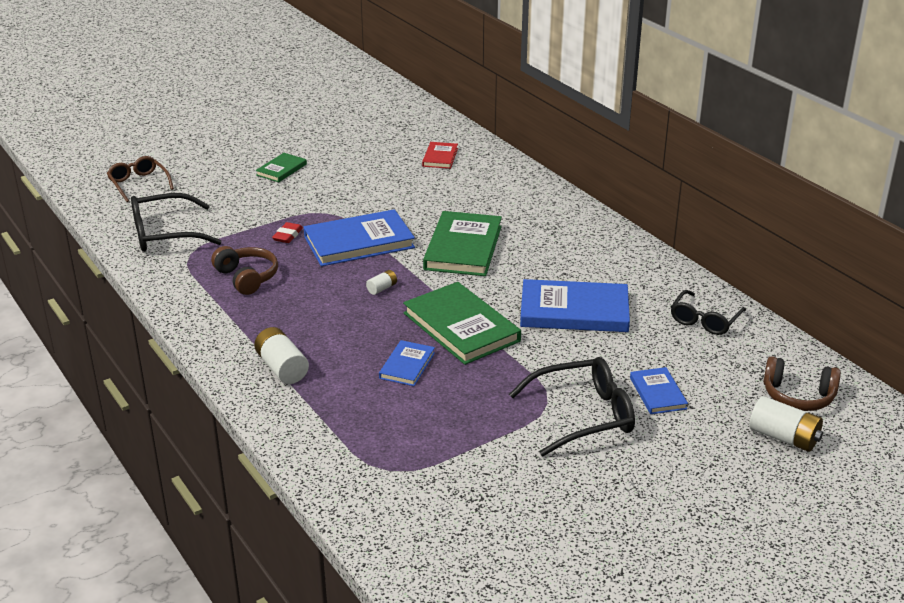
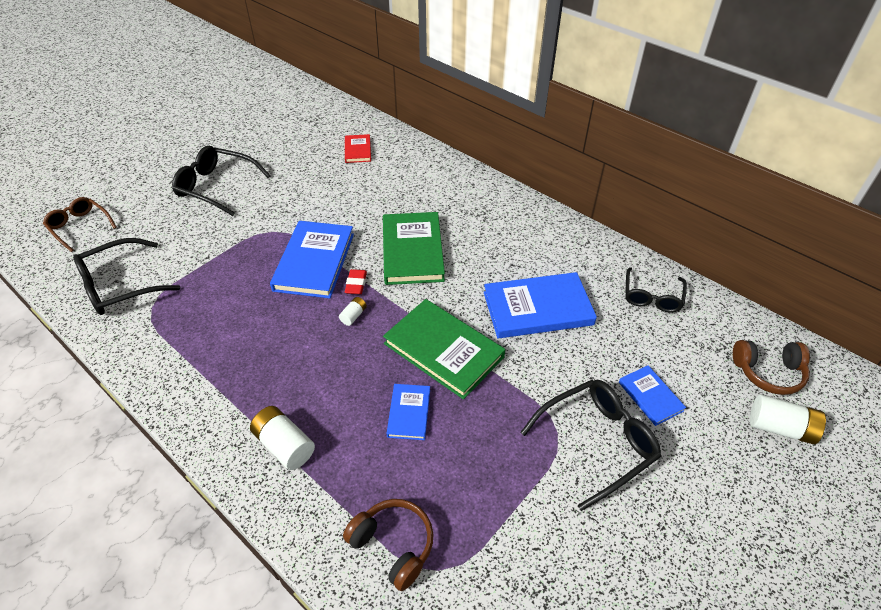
camera: 15 degrees left, 15 degrees up
brown headphones [211,246,278,295] -> brown headphones moved to [343,499,433,591]
green book [255,153,307,182] -> black glasses [172,146,271,216]
red eraser [272,222,303,243] -> red eraser moved to [345,269,367,294]
blue book [304,209,415,266] -> blue book turned 45 degrees counterclockwise [270,221,354,298]

